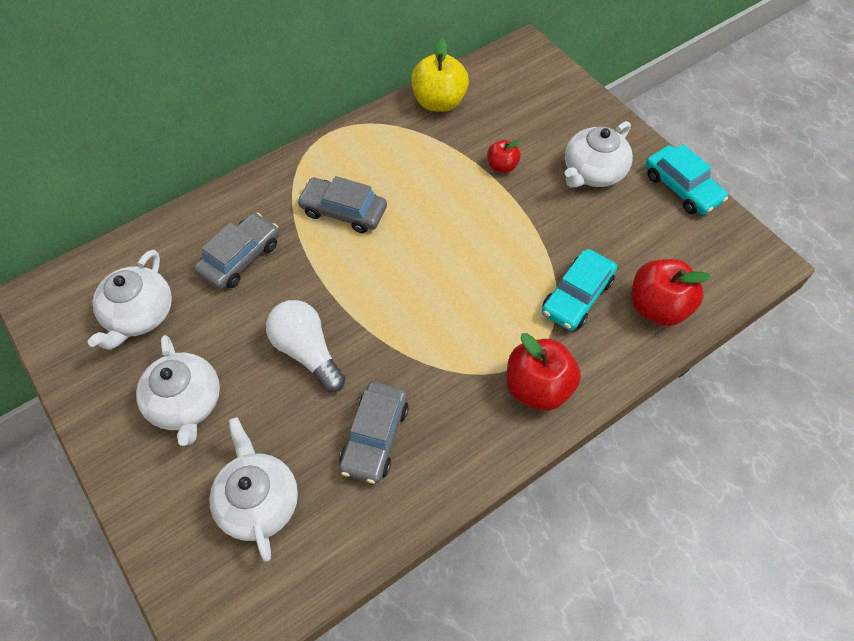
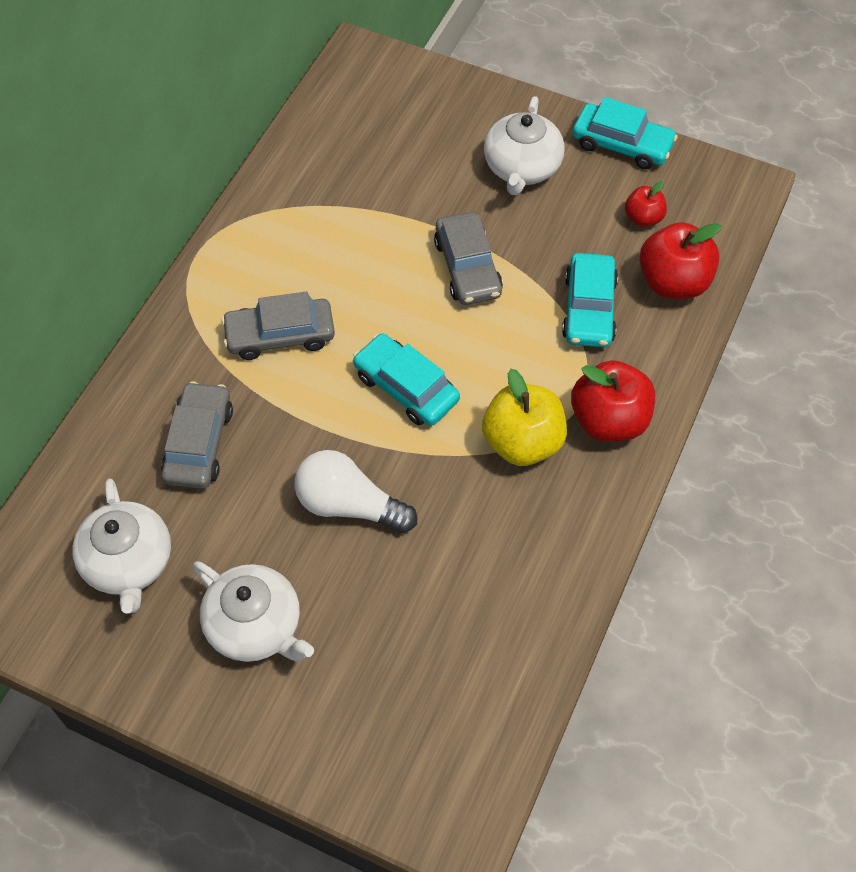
camera: 30 degrees left, 0 degrees up
white teapot [209,417,298,562] -> none
grey car [339,382,409,484] -> grey car moved to [434,212,503,305]
yellow apple [411,38,469,112] -> yellow apple moved to [482,369,567,466]
red apple [487,140,521,173] -> red apple moved to [625,181,667,227]
none -> turquoise car [353,333,460,426]

